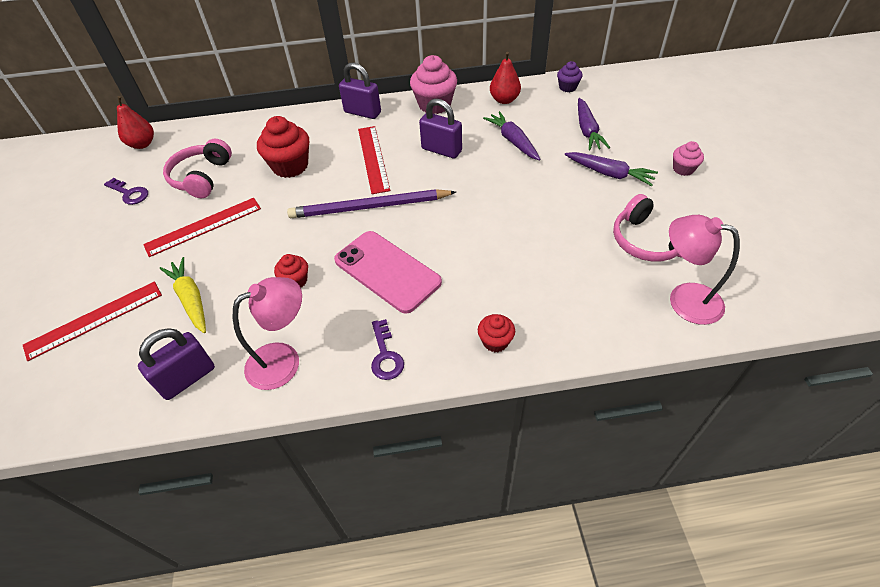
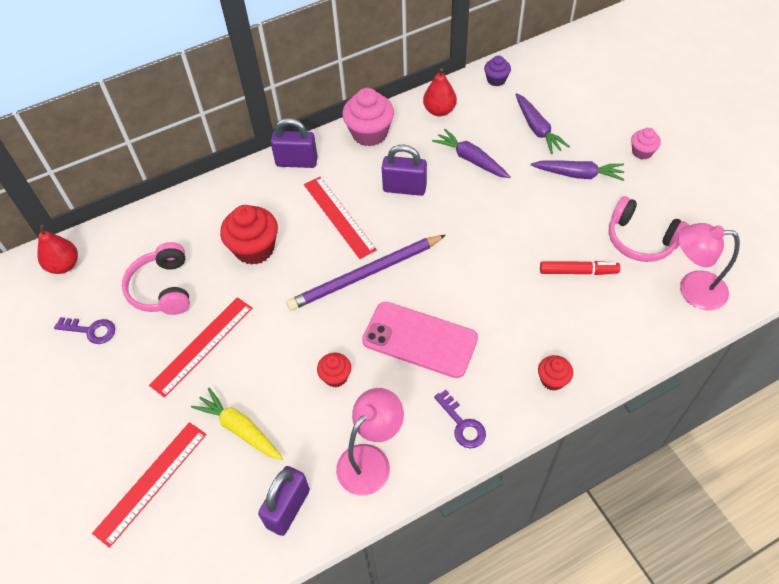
camera: 20 degrees left, 5 degrees up
none -> red marker [540,261,620,275]

